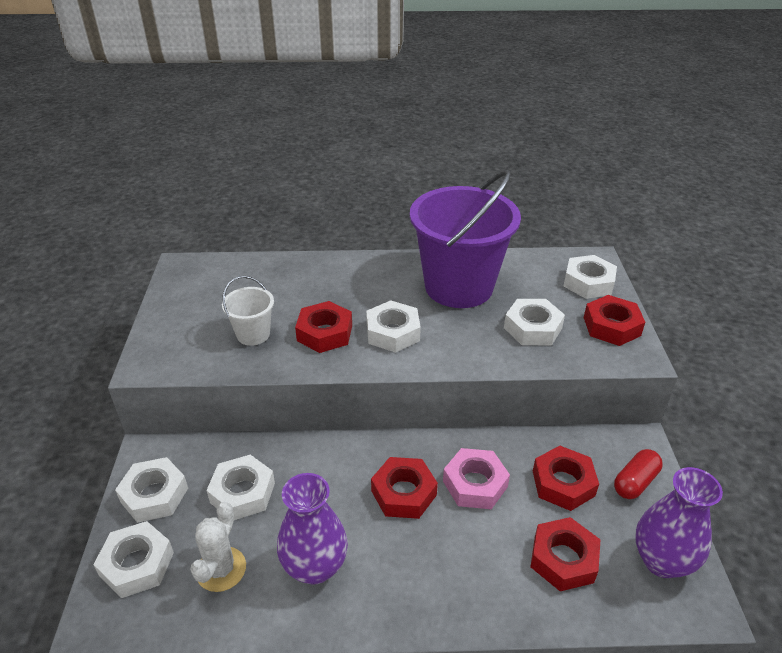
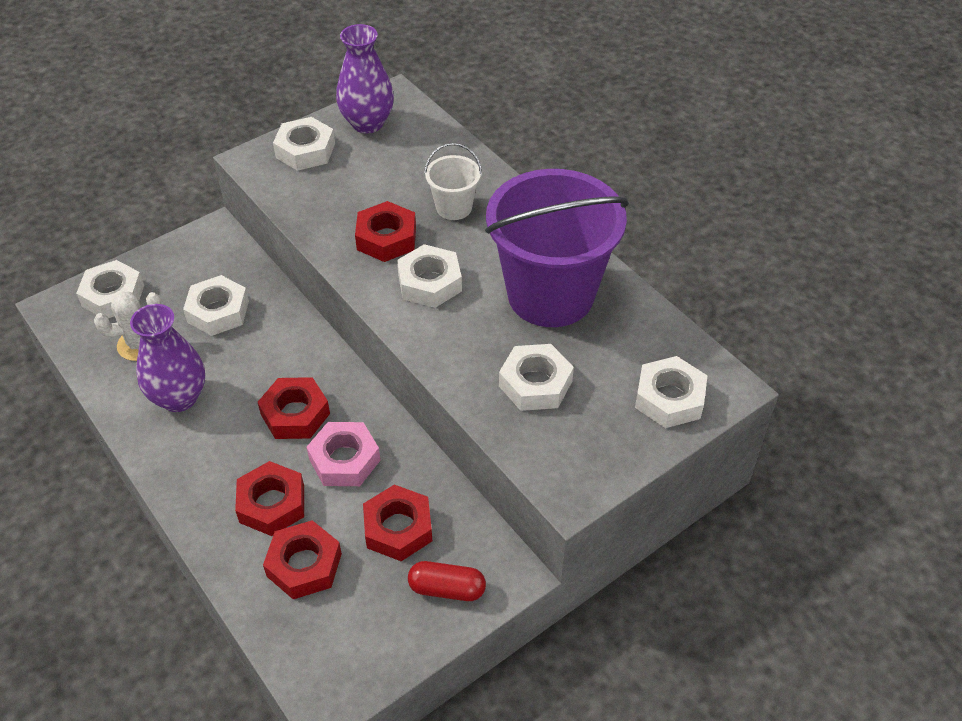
camera: 55 degrees right, 10 degrees up
white nut [115,457,188,523] -> white nut moved to [273,117,335,171]
white bucket [222,276,274,346] -> white bucket moved to [424,143,482,220]
red nut [583,295,645,346] -> red nut moved to [235,461,304,536]
purple vase [635,467,723,578] -> purple vase moved to [336,24,394,133]

